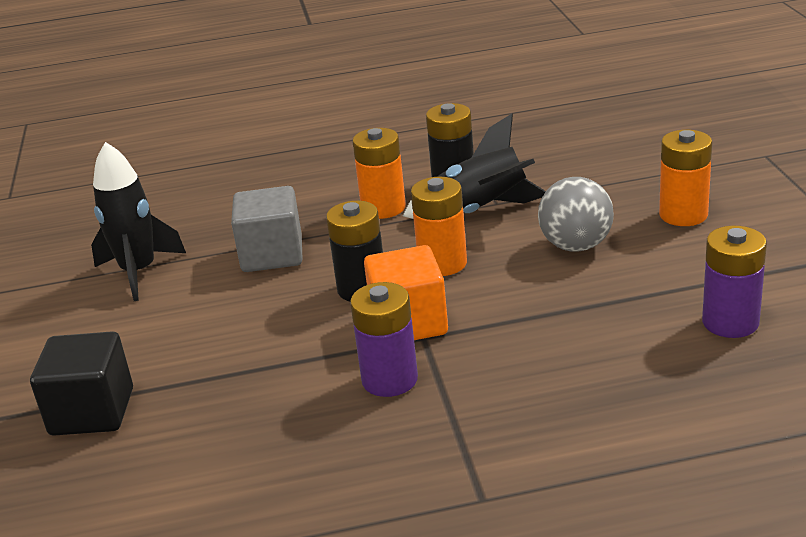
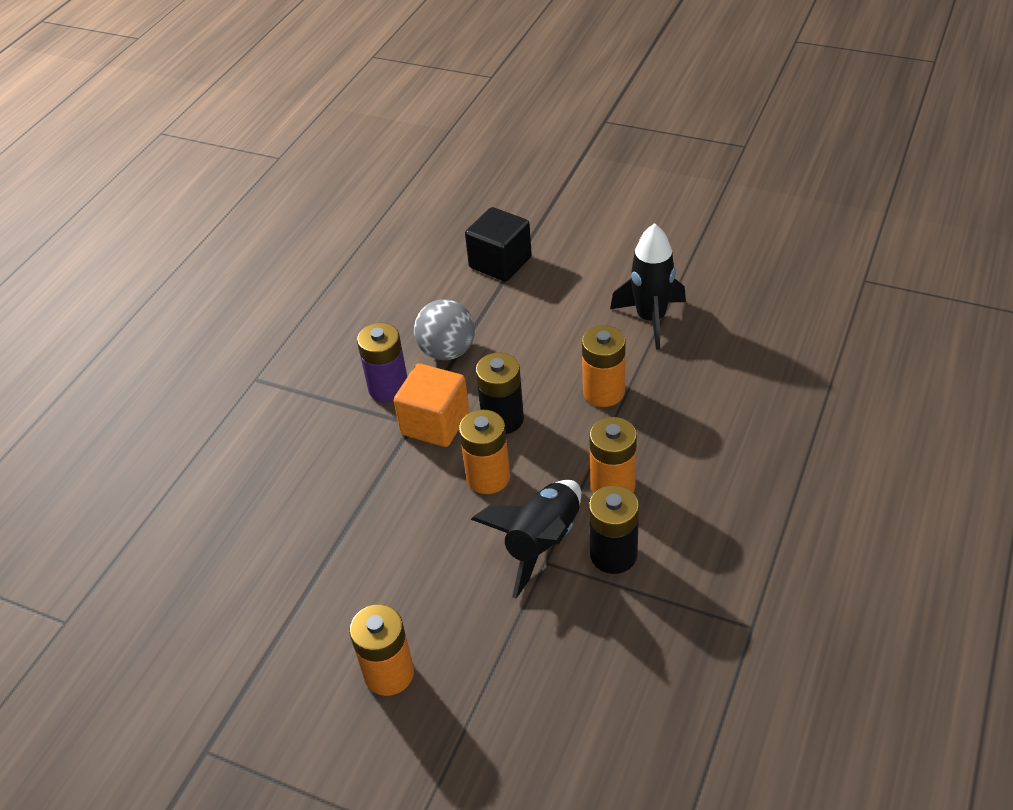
camera: 125 degrees right, 15 degrees up
grey cube [231,186,303,272] -> orange battery [582,325,626,407]
grey ball [538,177,614,252] -> grey ball moved to [414,299,475,360]
purple battery [702,226,767,338] -> none

